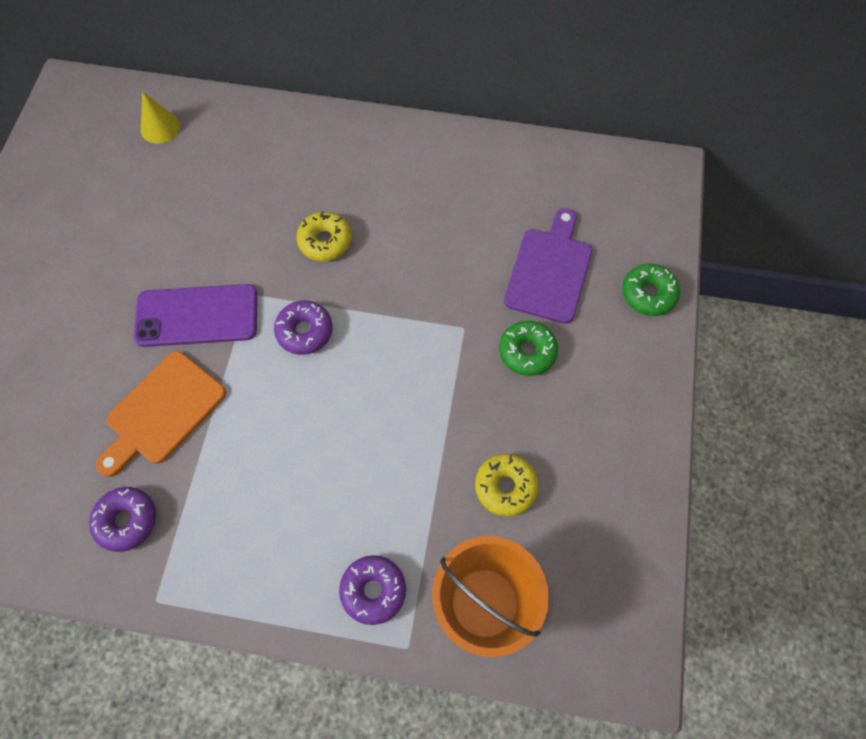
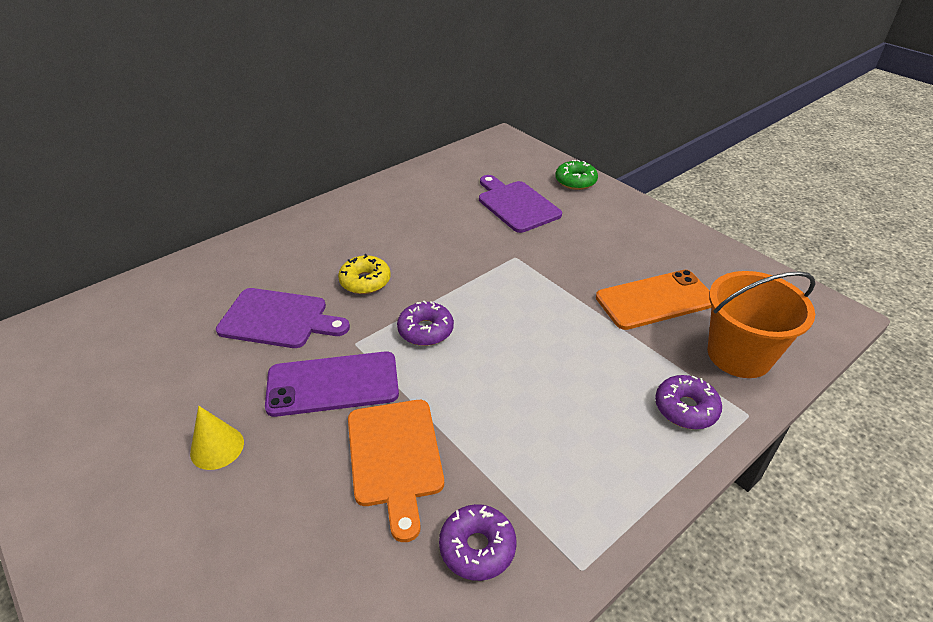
camera: 50 degrees left, 25 degrees down
purple phone [134,284,258,347] -> purple phone turned 45 degrees clockwise [265,351,399,417]
yellow cone [141,91,180,144] -> yellow cone moved to [190,406,244,470]
yellow donut [475,454,539,517] -> orange phone [596,270,712,330]
green donut [499,321,558,376] -> none
none -> purple cutting board [216,288,350,348]

